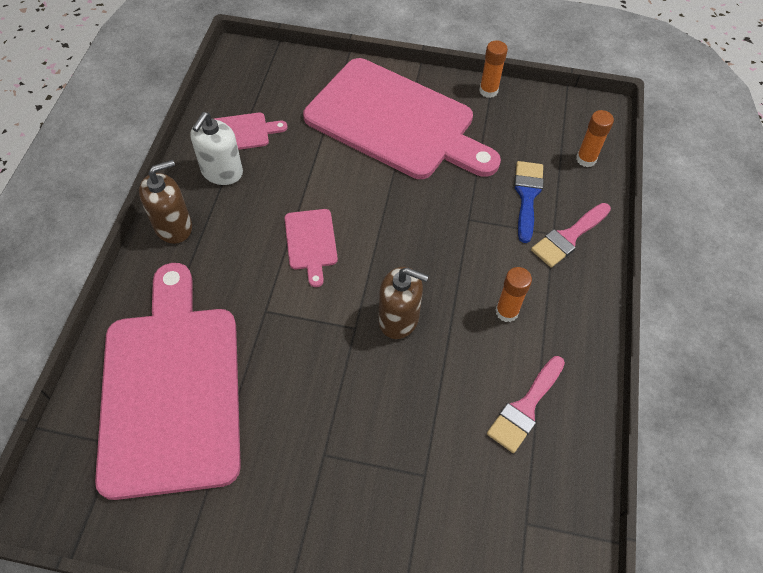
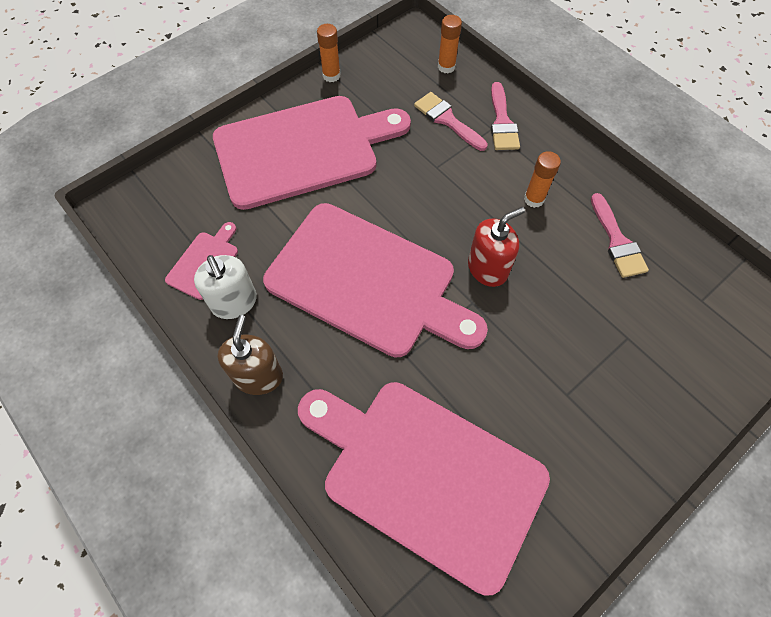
camera: 50 degrees left, 5 degrees up
pink cutting board [285,209,338,287] -> pink cutting board [263,203,488,358], size x2.45
brown soap dispenser [378,267,429,339] -> red soap dispenser [468,207,525,287]
blue brush [514,161,544,243] -> pink brush [414,92,488,151]

